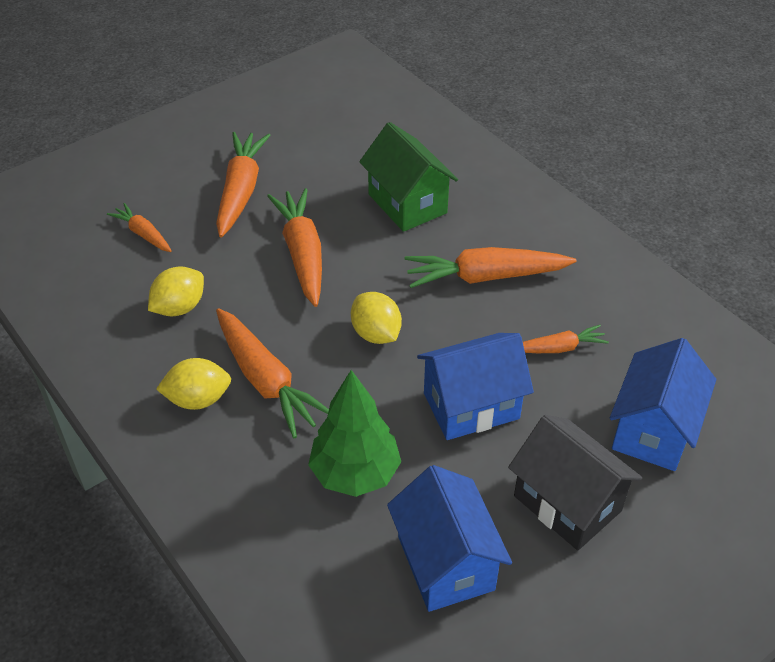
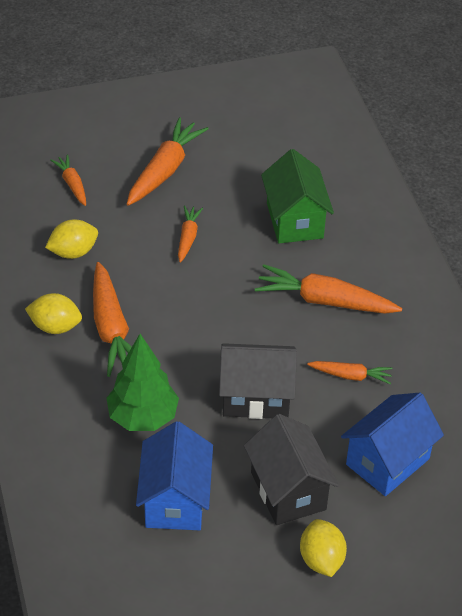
camera: 20 degrees right, 0 degrees up
orange carrot [267,188,322,307] -> orange carrot [178,206,203,263], size x0.55
yellow lemon [351,292,402,344] -> yellow lemon moved to [300,519,347,577]
blue house [417,333,534,440] -> black house [219,343,297,419]

